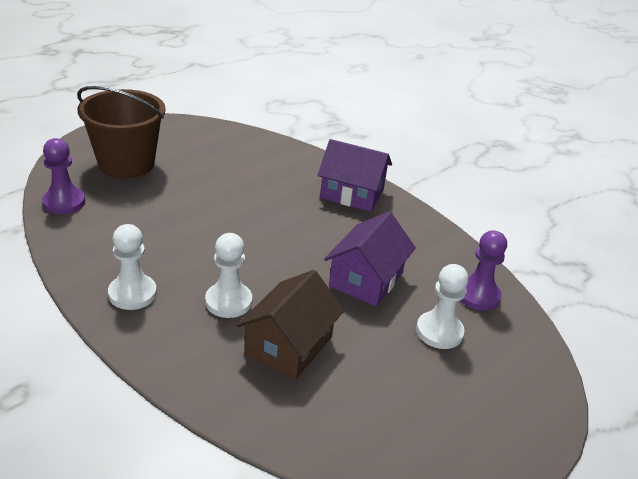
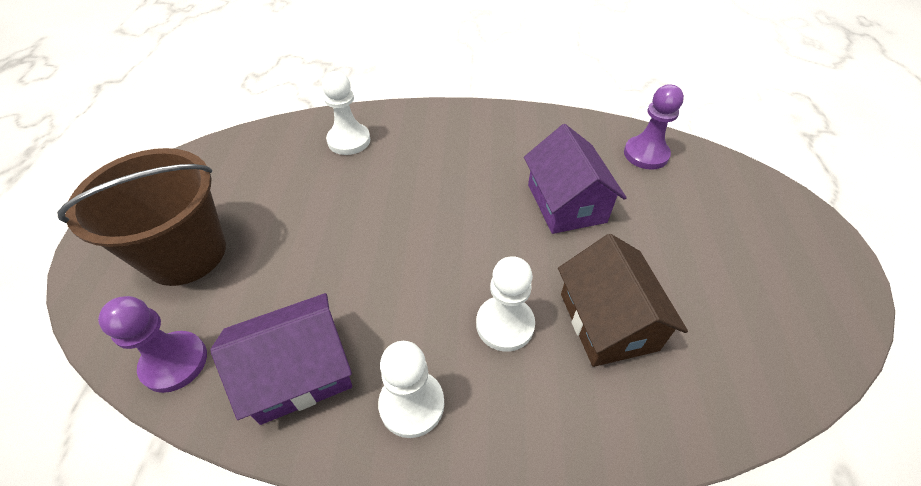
camera: 40 degrees left, 15 degrees up
purple house [317,139,392,212] -> purple house moved to [210,293,352,425]
white pawn [416,264,468,349] -> white pawn moved to [322,71,370,155]

